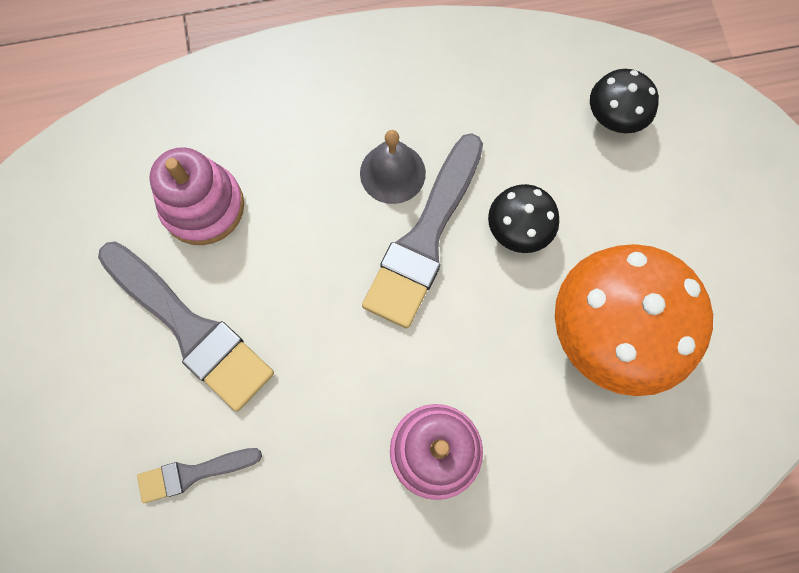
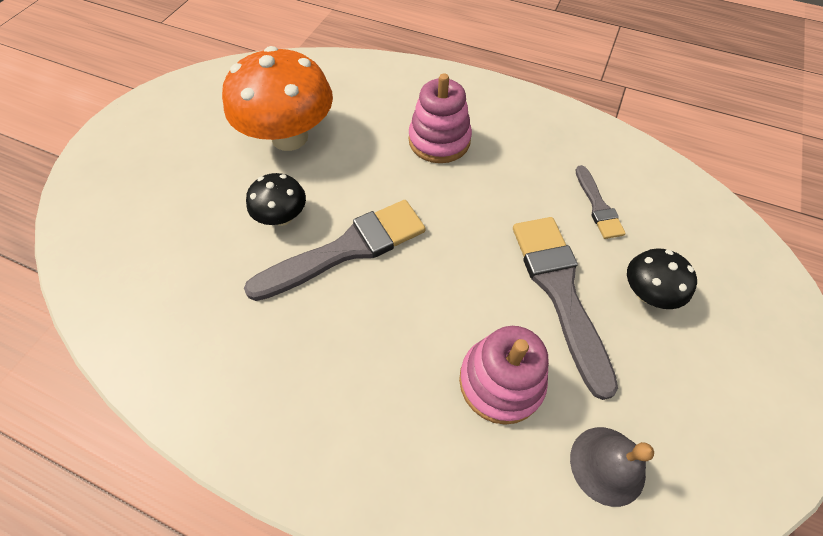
camera: 145 degrees left, 15 degrees down
grey brush [137,448,262,503] -> grey brush turned 60 degrees clockwise [575,165,626,239]
grey bell [360,130,426,204] -> grey bell moved to [570,427,654,507]
black mushroom [590,69,659,133] -> black mushroom moved to [627,248,697,309]

